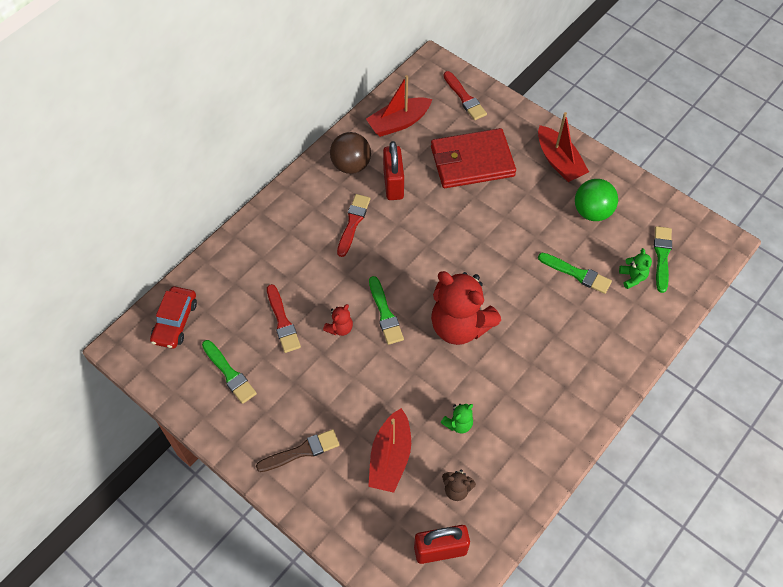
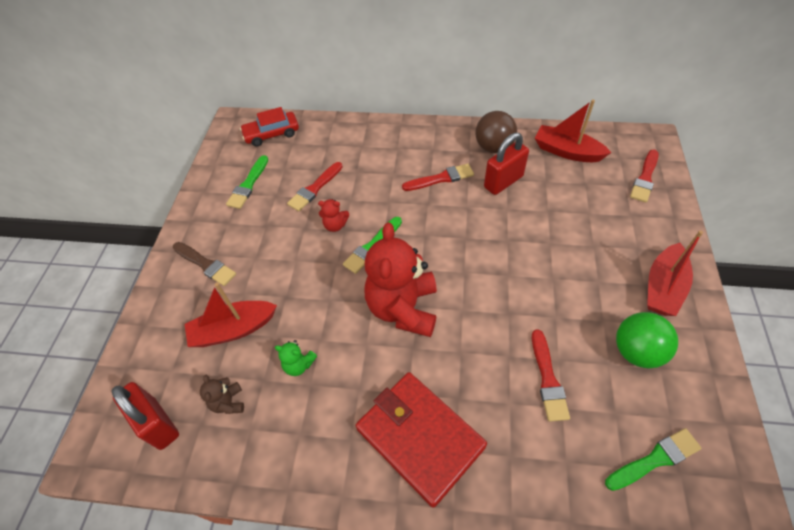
camera: 60 degrees right, 5 degrees down
red wallet [431,128,516,188] -> red wallet moved to [356,372,487,508]
green brush [538,253,612,294] -> red brush [532,329,570,422]
green teddy bear [619,248,652,289] -> none

